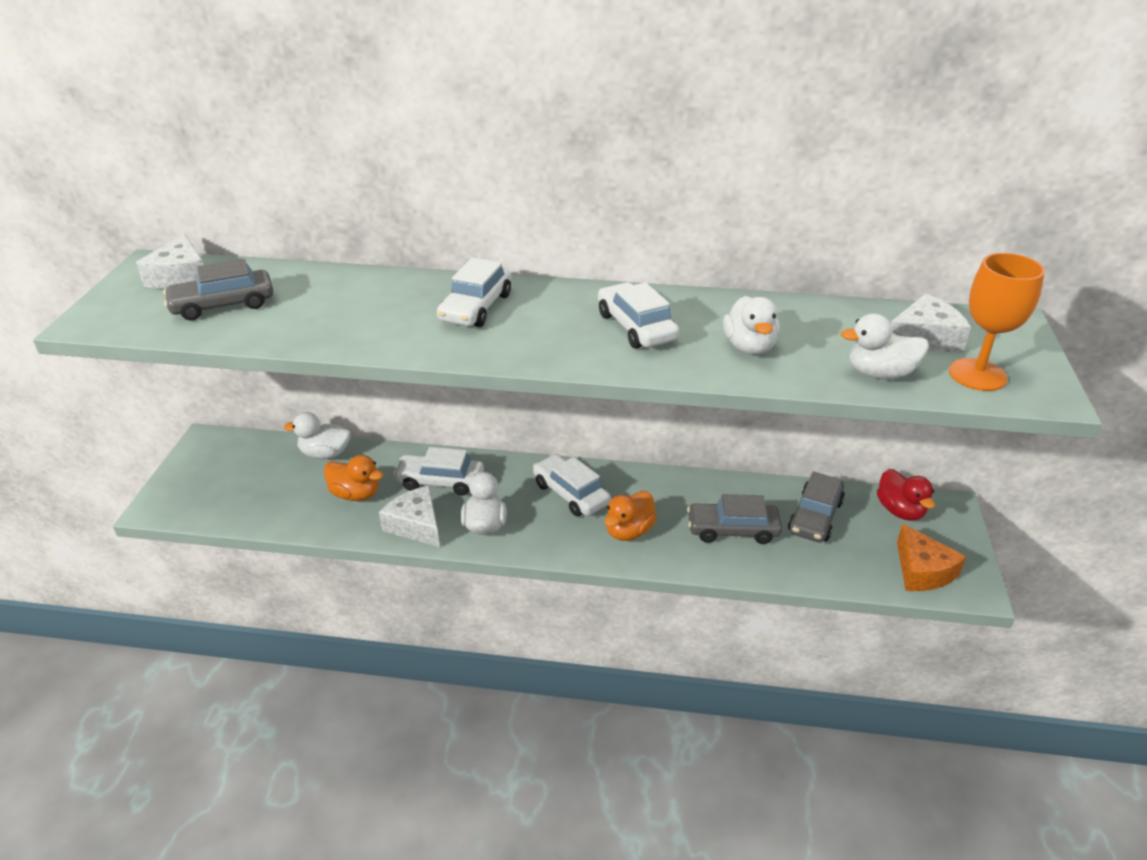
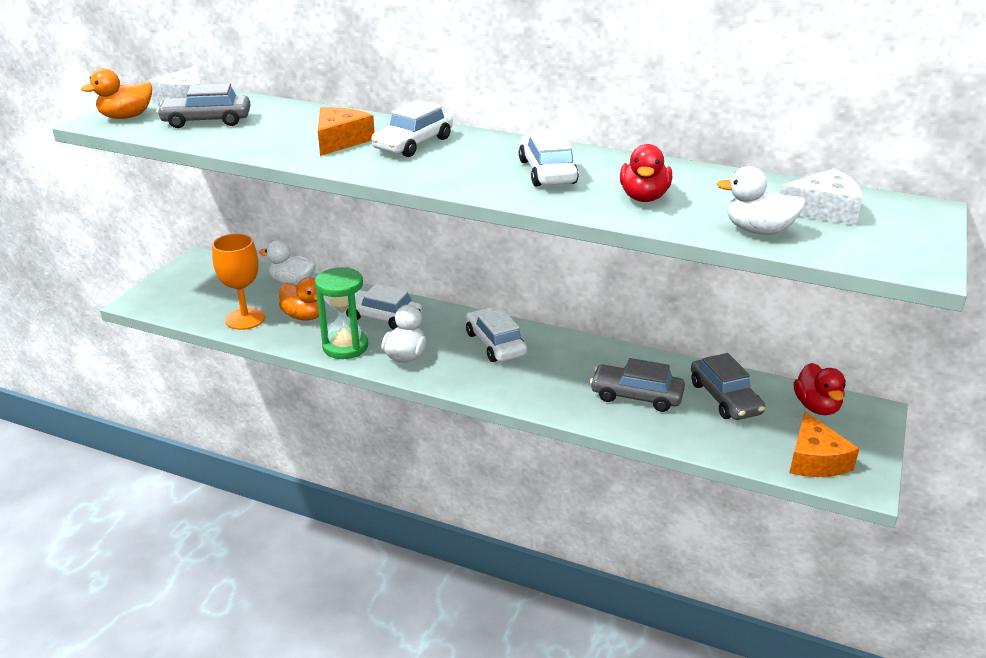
camera: 15 degrees right, 5 degrees down
white cheese [379,486,440,547] -> green hourglass [315,267,368,359]
orange duck [605,491,657,541] -> orange duck moved to [81,68,152,119]
white duck [723,296,780,355] -> red duck [620,144,672,202]
grey car [788,471,845,543] -> grey car turned 60 degrees counterclockwise [691,353,765,420]
orange goblet [949,253,1045,391] -> orange goblet moved to [212,233,265,330]
none -> orange cheese [318,107,375,156]

